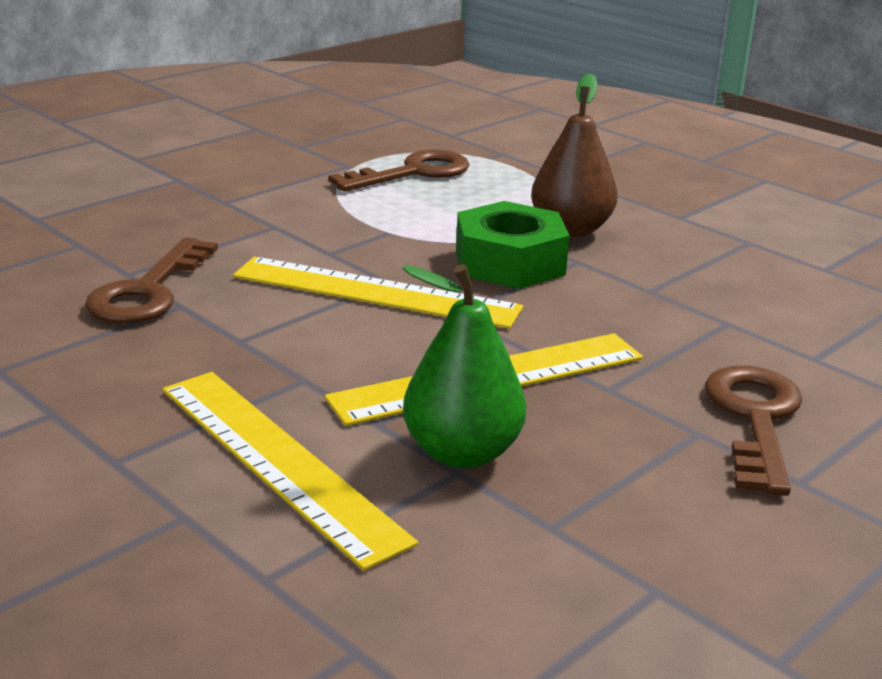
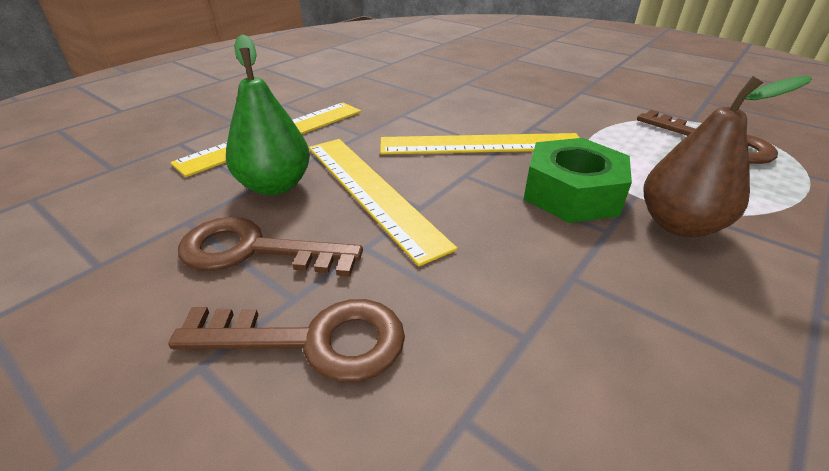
camera: 85 degrees right, 10 degrees up
brown key [85,237,218,324] -> brown key moved to [178,217,363,277]
yellow ruler [233,257,523,329] -> yellow ruler turned 75 degrees clockwise [380,133,579,154]

